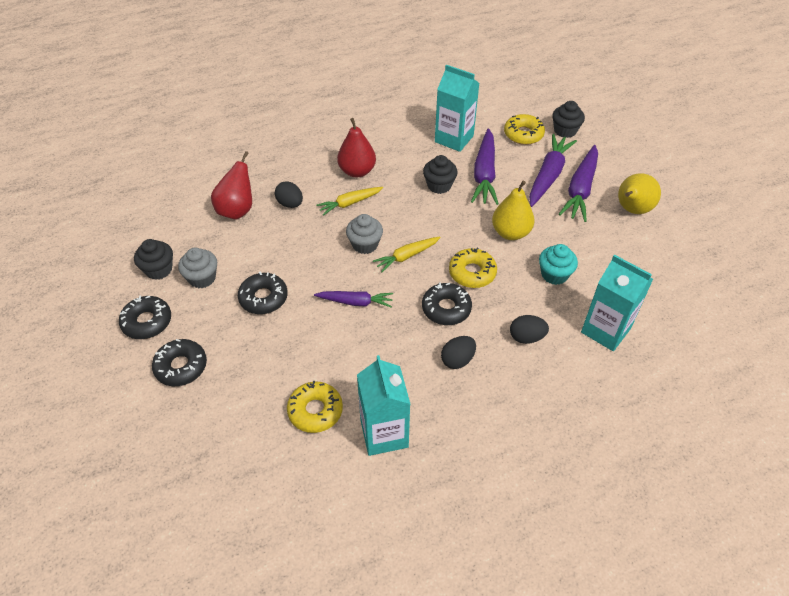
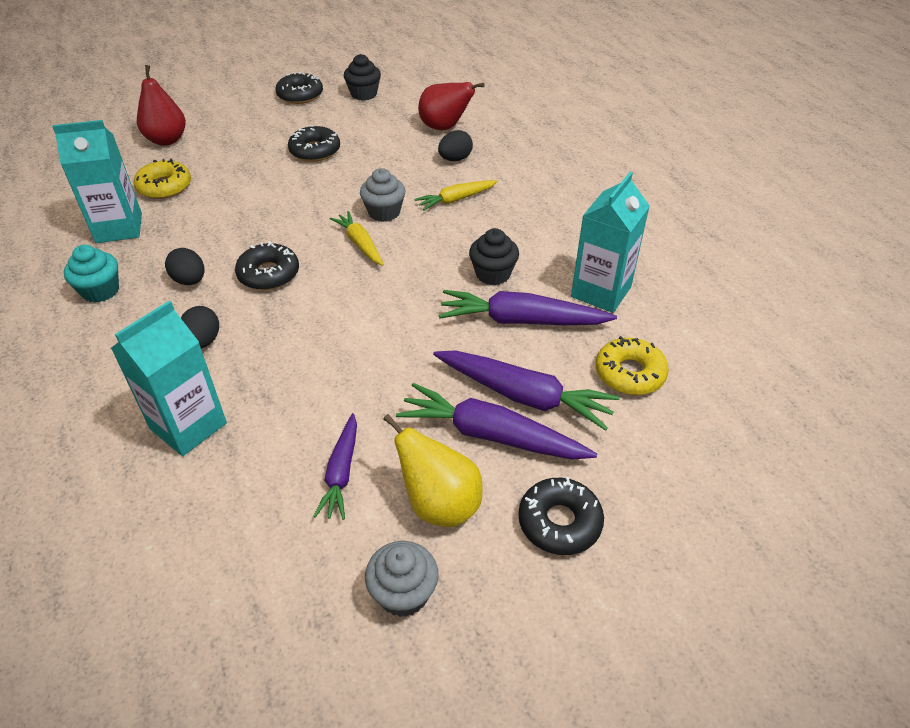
camera: 90 degrees right, 5 degrees down
black donut [152,339,207,386] -> black donut moved to [518,477,604,555]
grey cupcake [178,248,217,288] -> grey cupcake moved to [365,541,439,617]
purple carrot [314,291,393,308] -> purple carrot moved to [313,413,357,520]
yellow carrot [317,187,383,216] -> yellow carrot turned 90 degrees counterclockwise [415,180,498,211]
red pear [337,118,376,177] -> red pear moved to [137,65,186,146]
yellow donut [449,247,497,288] -> none
yellow pear [492,181,534,240] -> none
turquoise cupcake [539,244,578,285] -> turquoise cupcake moved to [64,245,119,303]
black cupcake [552,101,585,138] -> none

